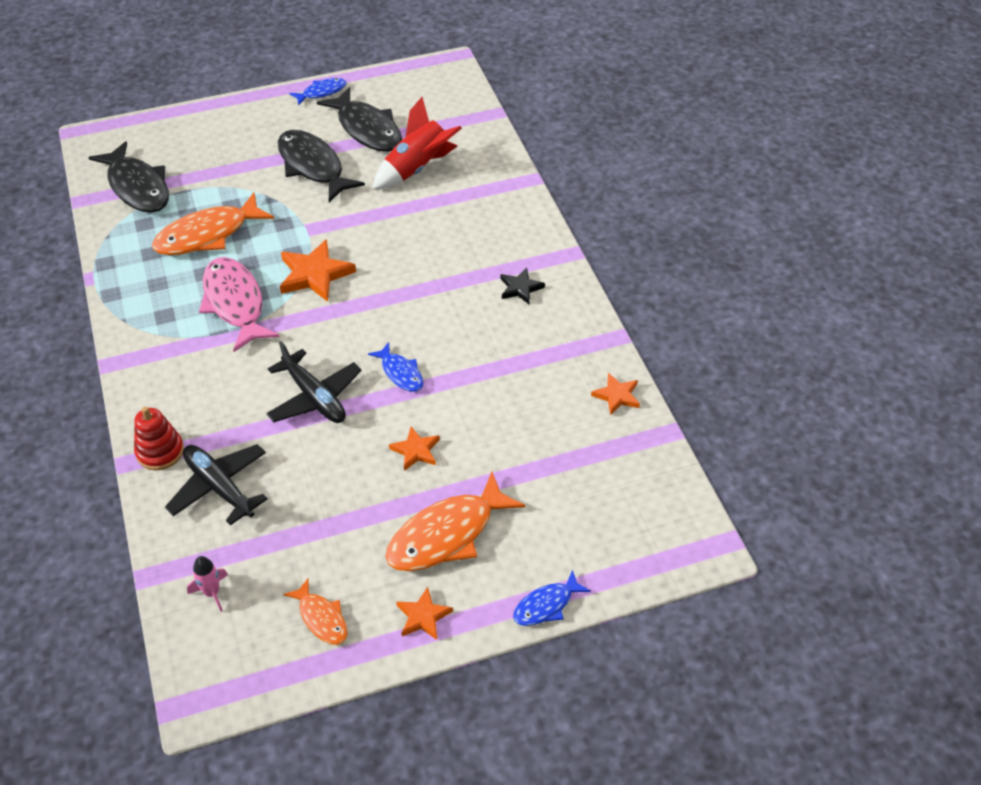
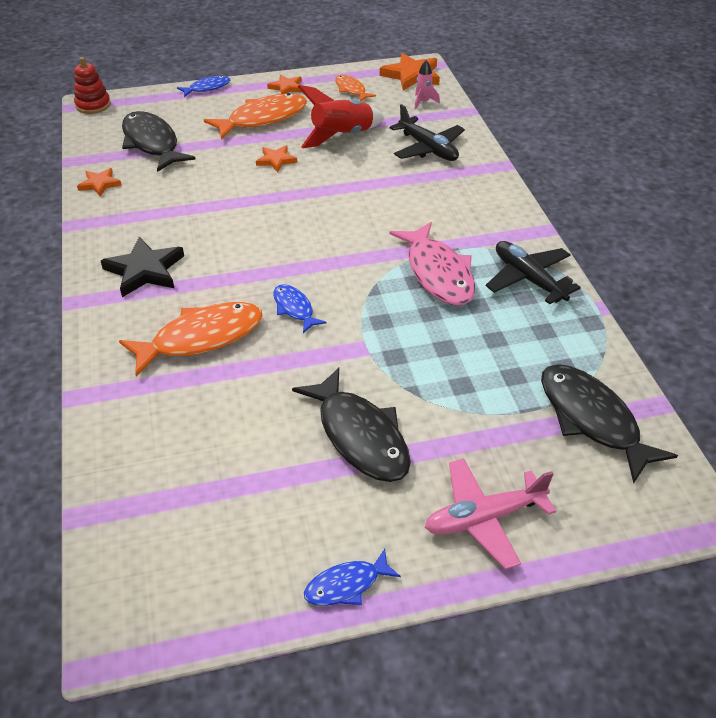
camera: 175 degrees left, 5 degrees down
red stacking toy [134,407,184,470] -> red stacking toy moved to [74,57,111,114]
orange fish [152,193,274,255] -> orange fish moved to [119,302,262,376]
black plane [266,341,362,423] -> black plane moved to [486,241,581,304]
orange star [280,239,356,302] -> orange star moved to [380,53,440,91]
black fish [317,87,402,152] -> black fish moved to [122,111,196,172]
blue fish [368,342,423,392] -> blue fish moved to [273,284,327,333]
red rocket [373,97,462,189] -> red rocket moved to [298,85,384,148]
black star [500,268,545,304] -> black star [101,237,184,297], size x1.72
none -> pink plane [425,458,556,569]

